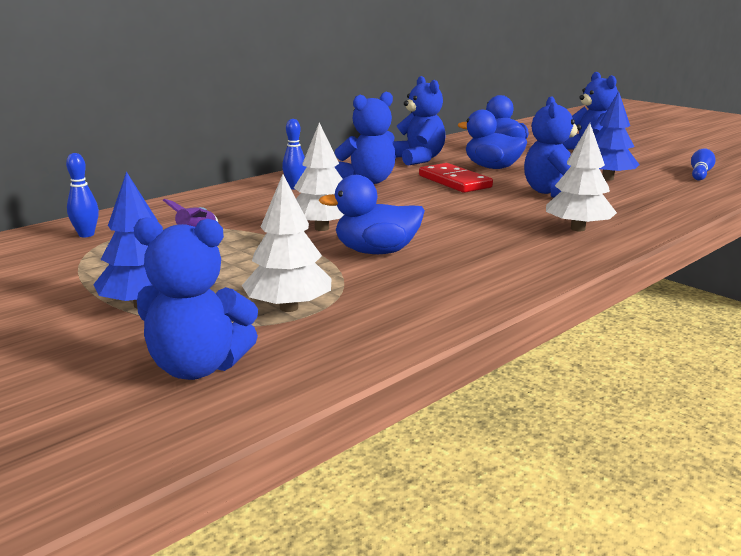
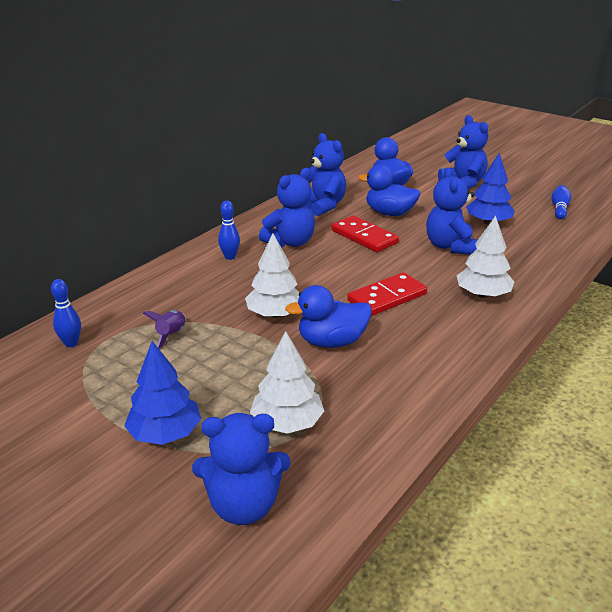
camera: 10 degrees left, 10 degrees up
none -> red domino [347,272,427,316]

